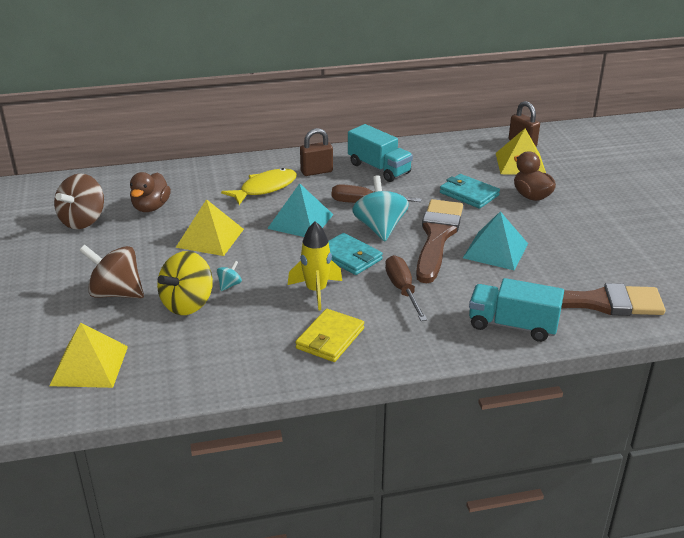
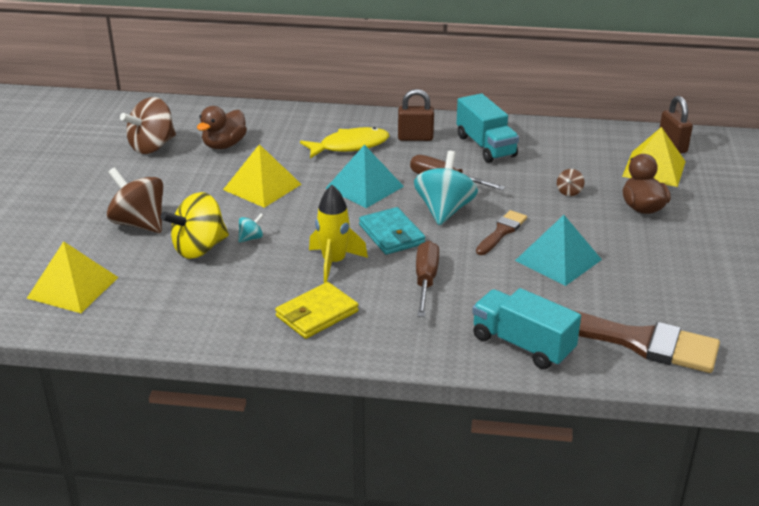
camera: 20 degrees right, 0 degrees up
brown brush [416,199,463,283] -> brown brush [476,210,527,255], size x0.50
turquoise wallet [440,174,500,209] -> brown spinning top [557,169,585,196]

